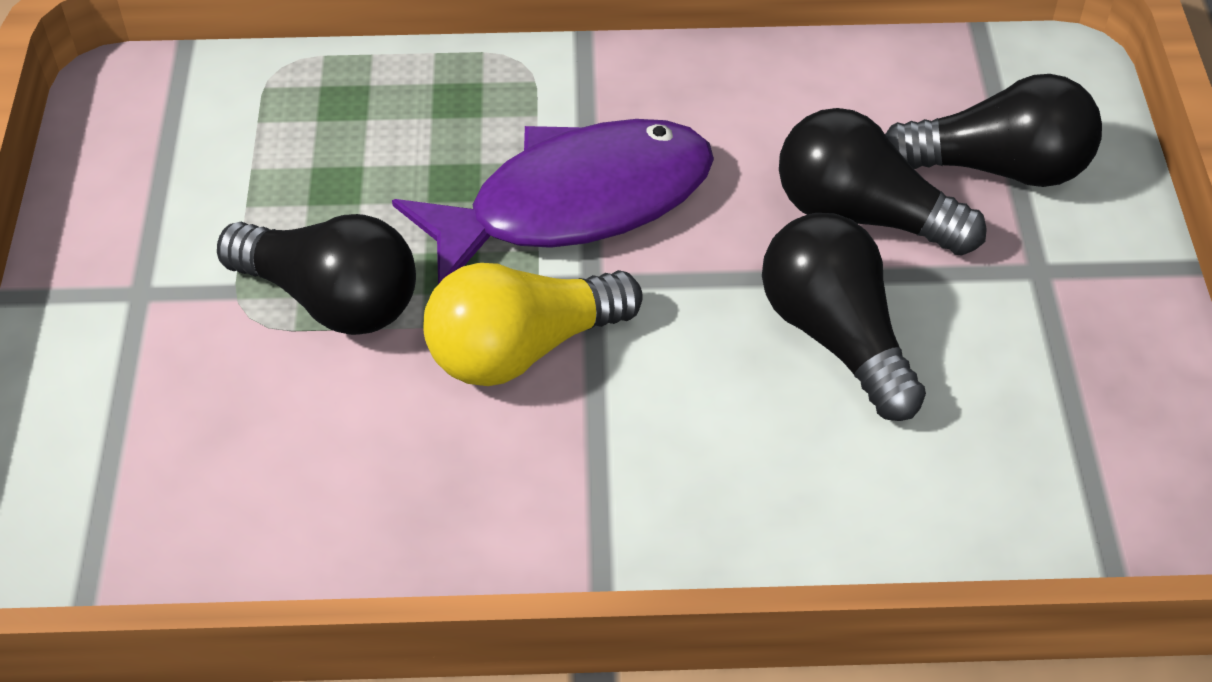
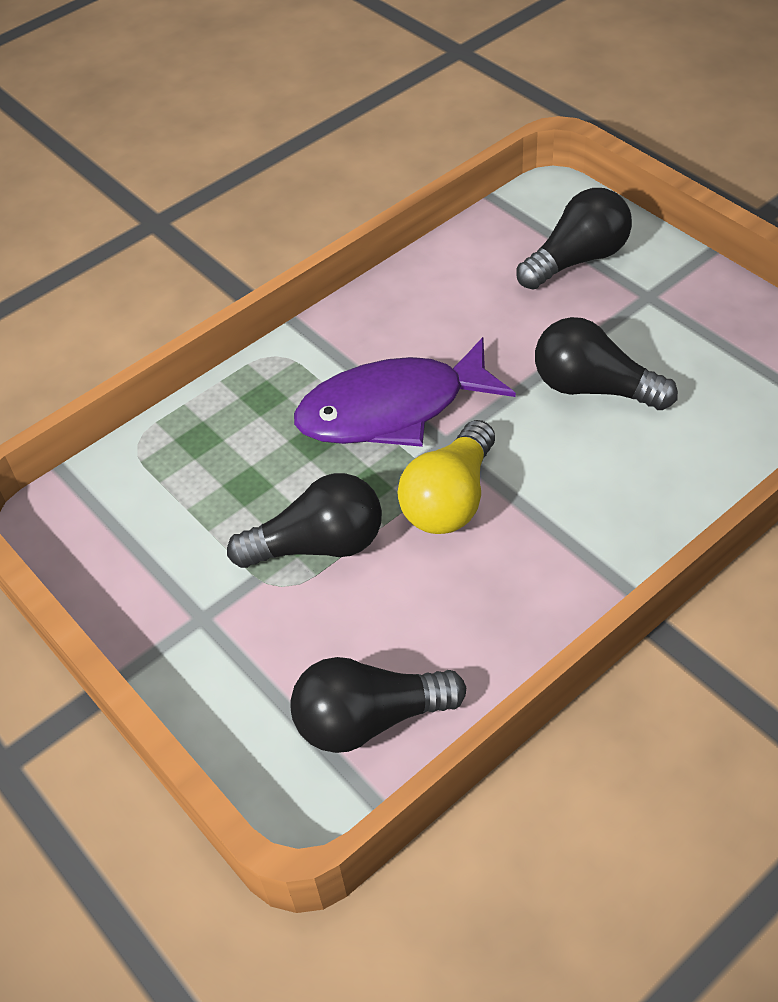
camera: 35 degrees left, 0 degrees up
purple fish [392,119,714,284] -> purple fish turned 135 degrees counterclockwise [294,337,516,447]
black light bulb [779,108,987,256] -> black light bulb moved to [290,657,467,753]

